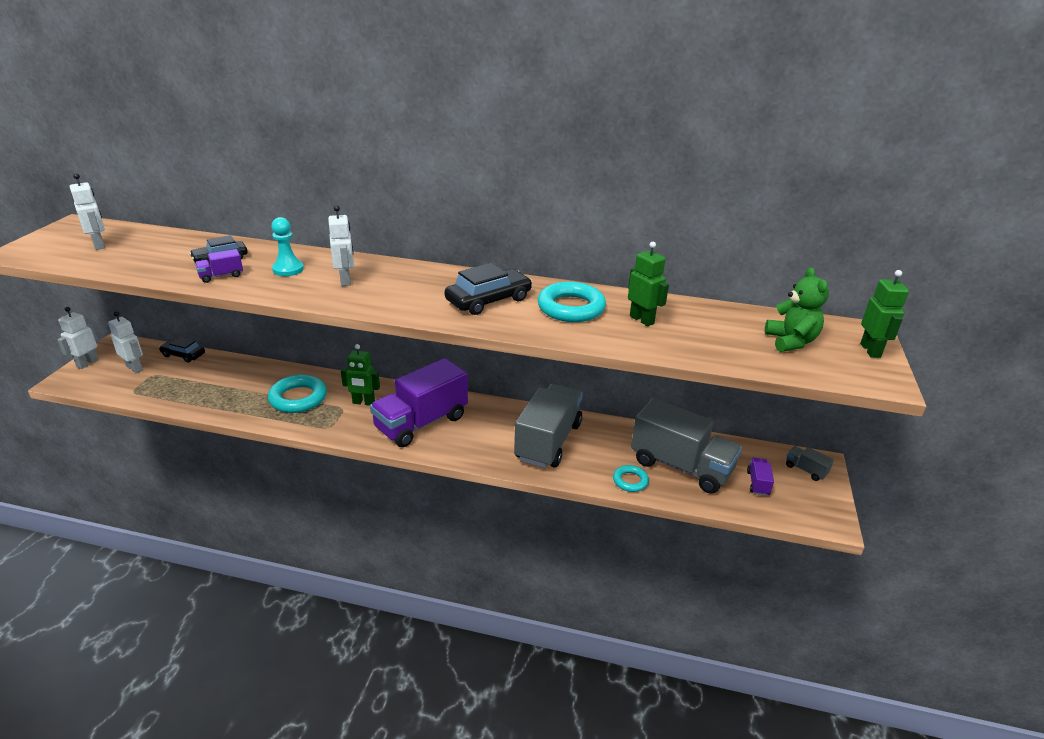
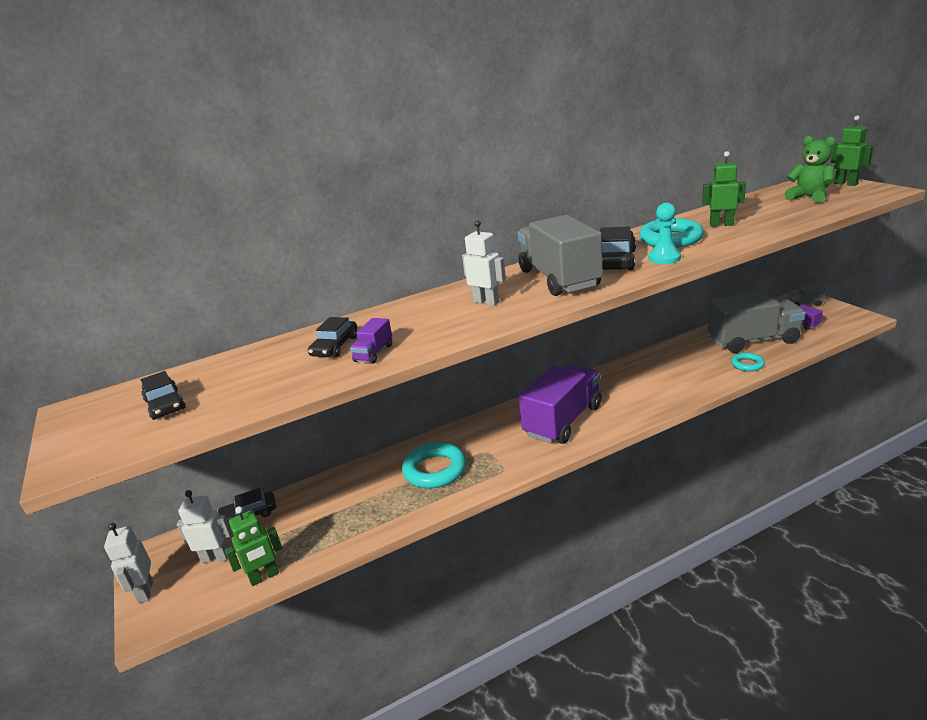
camera: 35 degrees left, 5 degrees down
white robot [70,173,105,250] -> black car [141,371,185,420]
turquoise pawn [271,217,304,276] -> turquoise pawn moved to [649,203,681,264]
green robot [341,344,380,406] -> green robot moved to [225,506,282,586]
purple truck [370,358,468,447] -> purple truck turned 150 degrees counterclockwise [519,364,602,444]
grey truck [514,383,583,468] -> grey truck moved to [518,215,603,296]

